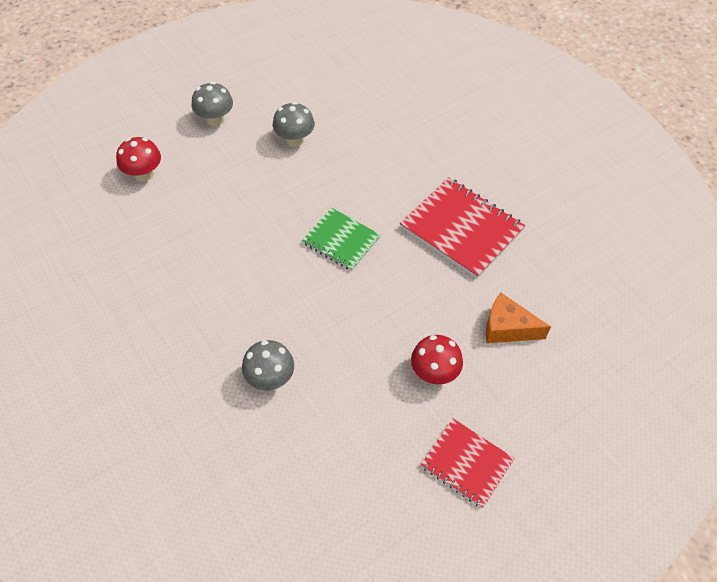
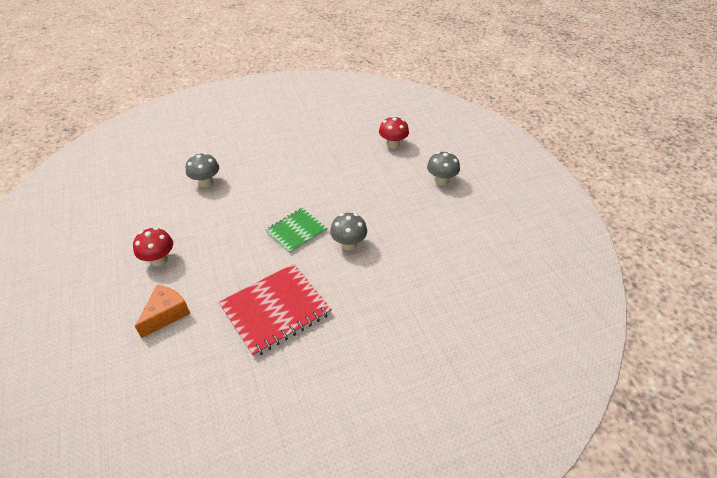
camera: 105 degrees right, 10 degrees down
grey mushroom [273,102,315,147] -> grey mushroom moved to [330,213,367,250]
red notebook [420,419,515,508] -> none

